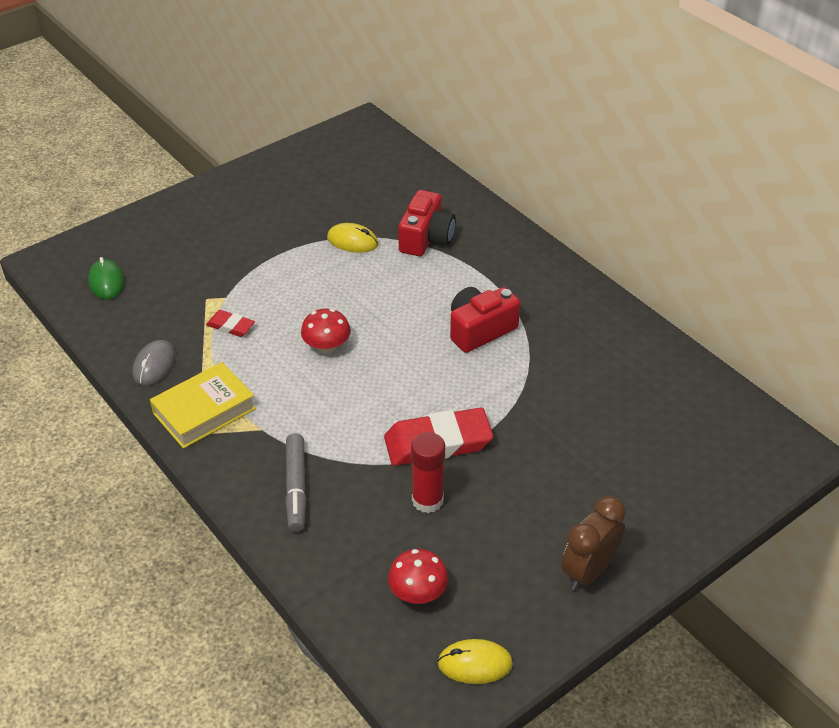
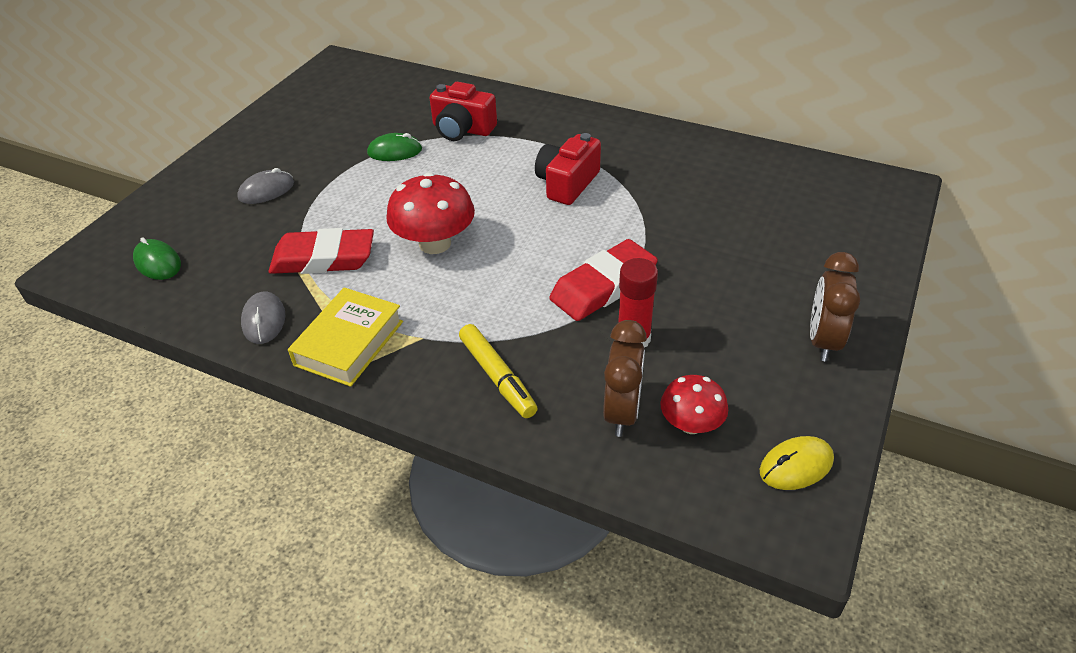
camera: 25 degrees left, 0 degrees up
red eraser [206,310,255,337] -> red eraser [269,228,374,274], size x1.98
grey marker [285,433,306,532] -> yellow marker [459,324,538,418]
red mushroom [301,309,351,354] -> red mushroom [386,172,475,254], size x1.63
yellow mouse [327,223,379,253] -> green mouse [367,133,422,161]
red camera [398,190,456,256] -> red camera turned 120 degrees clockwise [430,82,497,141]
none -> grey mouse [237,168,294,204]
none -> brown clock [603,320,647,437]

